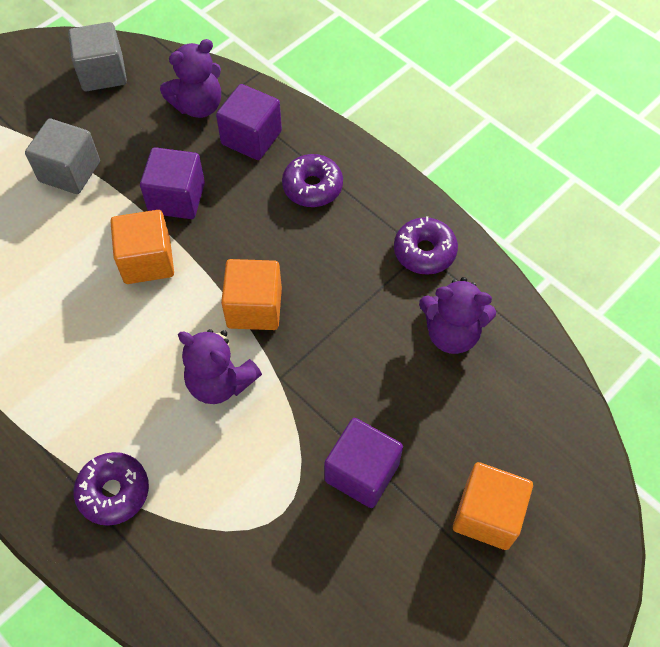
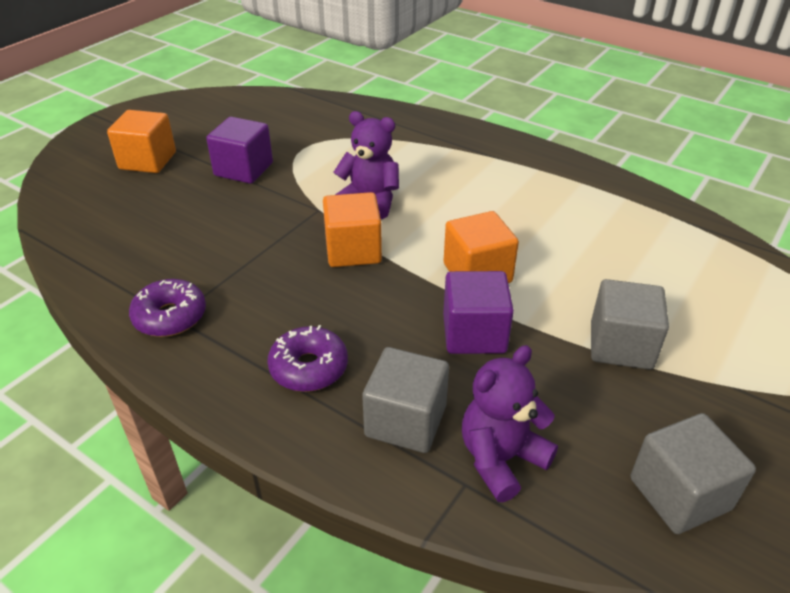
camera: 170 degrees right, 20 degrees down
purple donut [74,452,149,526] -> none
purple cube [216,84,282,160] -> grey cube [362,347,449,453]
purple teddy bear [419,277,496,354] -> none

